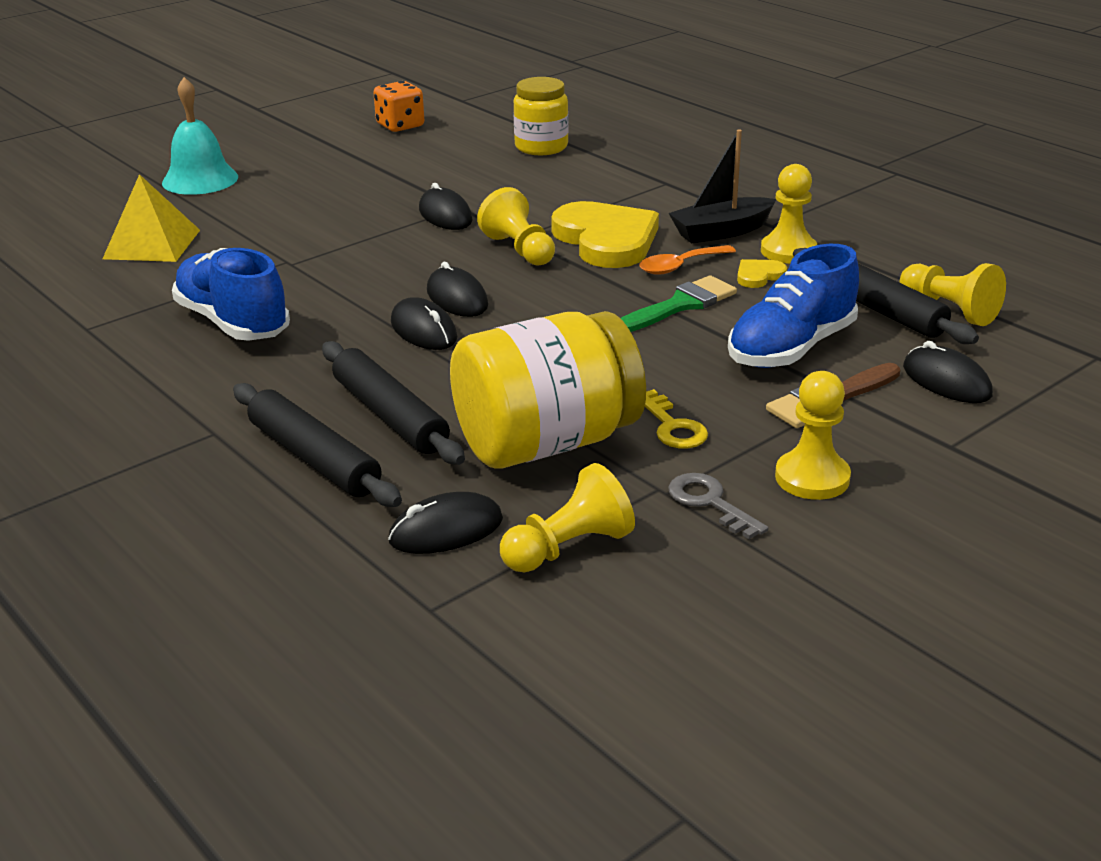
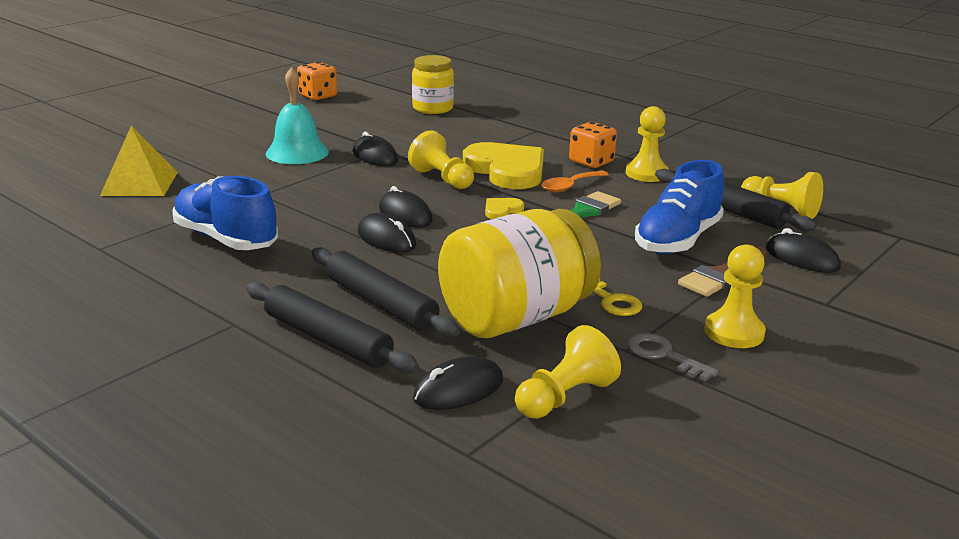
camera: 10 degrees left, 5 degrees down
turquoise bell [162,77,238,195] -> turquoise bell moved to [266,67,329,164]
black boat [669,130,776,243] -> orange dice [569,122,617,168]
yellow heart [737,259,787,288] -> yellow heart moved to [485,198,524,219]

